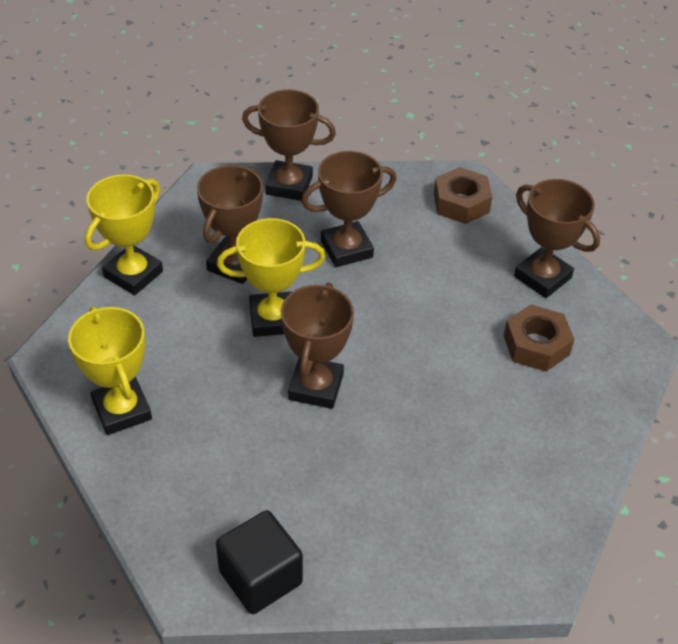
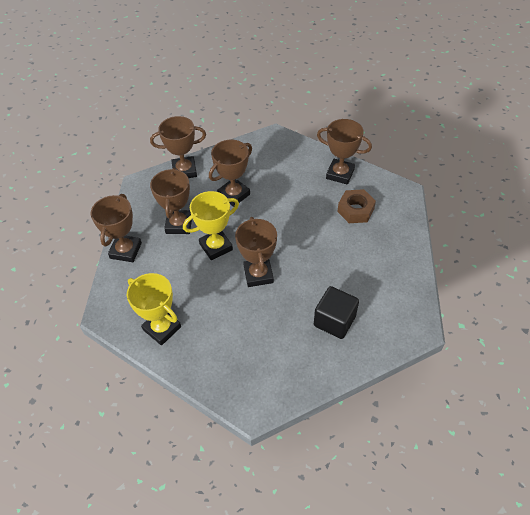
camera: 20 degrees left, 5 degrees up
yellow trophy [85,174,163,295] -> brown trophy [91,194,142,262]
black cube [216,510,303,614] -> black cube moved to [314,286,359,339]
brown nut [434,167,492,224] -> none

